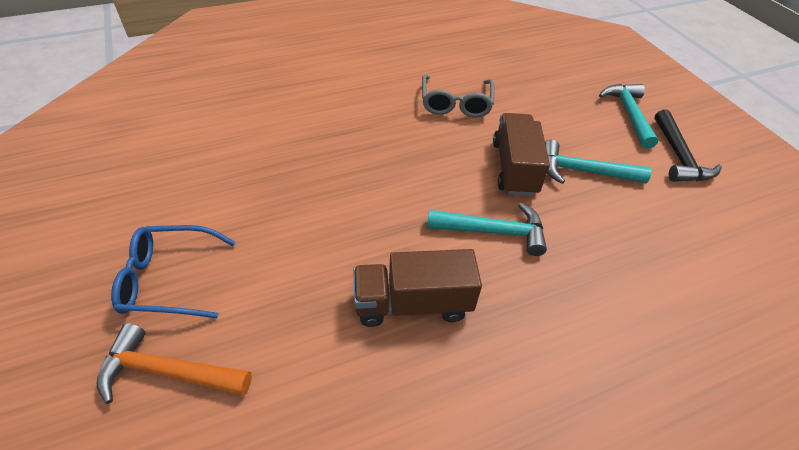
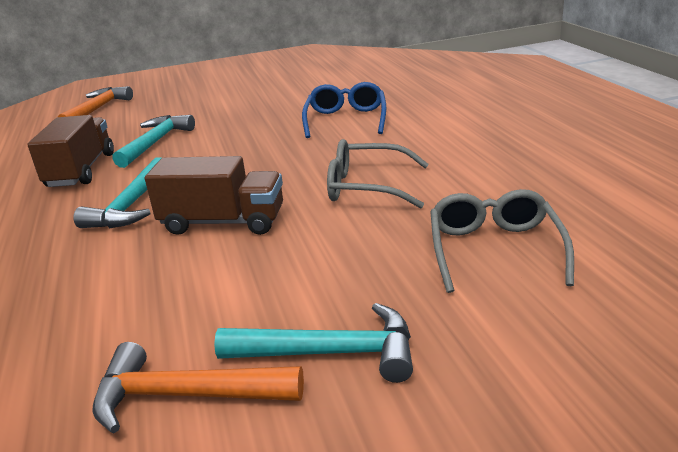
camera: 100 degrees right, 20 degrees down
blue glasses [111,225,235,318] -> blue glasses moved to [302,82,386,138]
turquoise hammer [545,140,652,184] -> turquoise hammer moved to [113,115,195,168]
black hammer [654,109,722,182] -> orange hammer [93,342,304,433]
none -> grey glasses [430,189,574,293]

